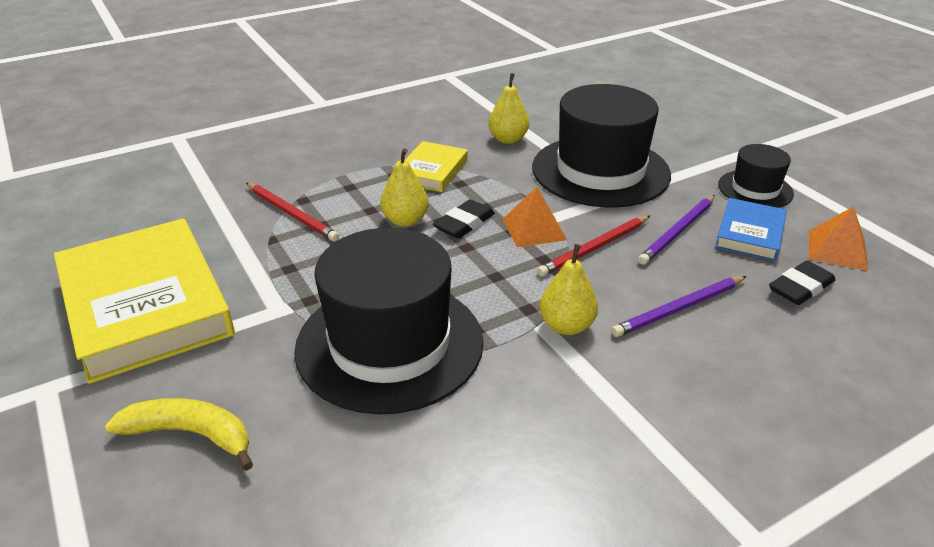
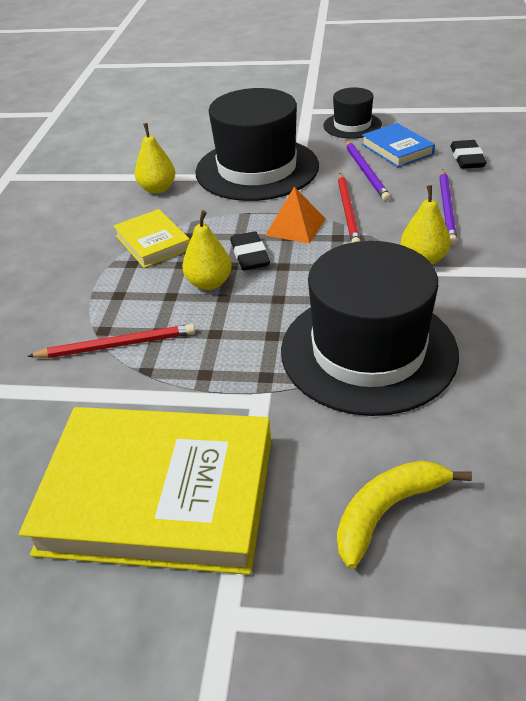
camera: 50 degrees left, 5 degrees up
orange pyramid [809,206,868,271] -> none

